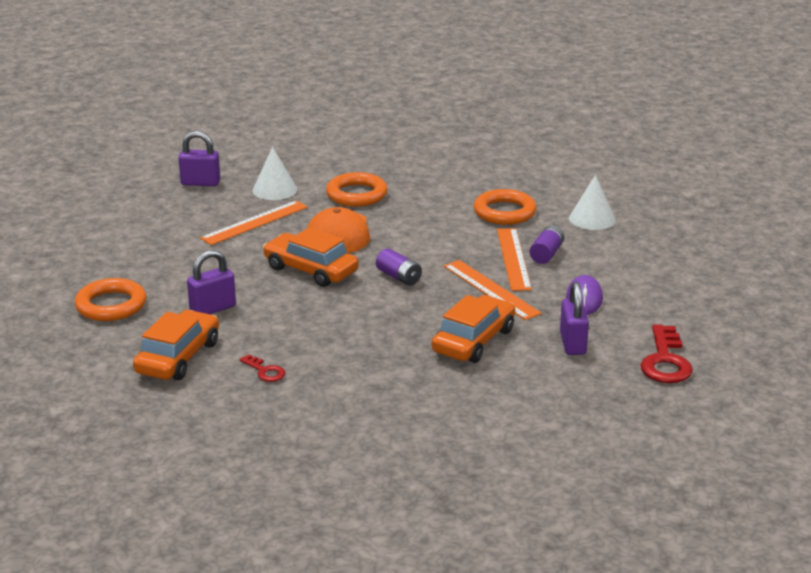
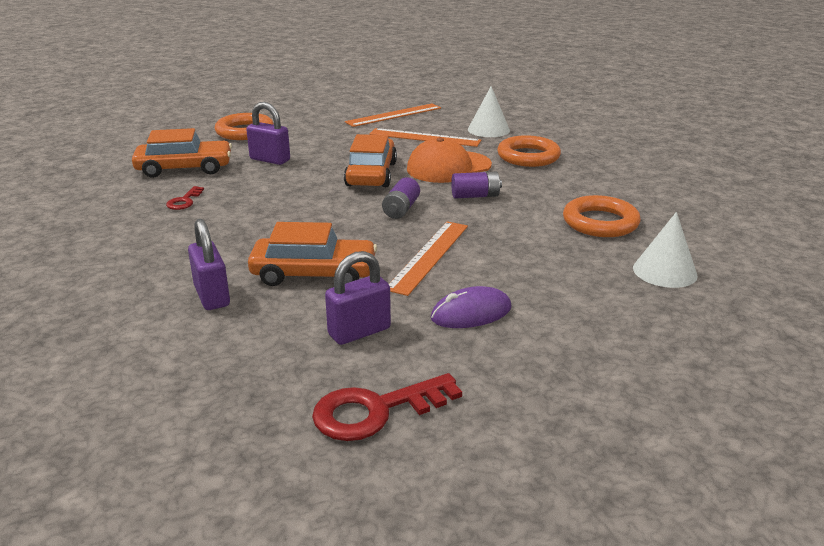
camera: 60 degrees right, 0 degrees up
purple padlock [178,131,220,186] -> purple padlock moved to [188,219,230,310]
orange ruler [497,228,532,291] -> orange ruler moved to [345,103,441,127]
purple battery [530,225,564,264] -> purple battery moved to [451,172,502,199]

